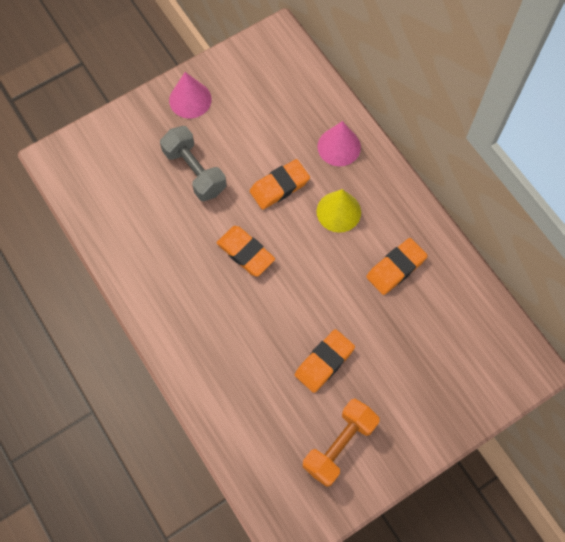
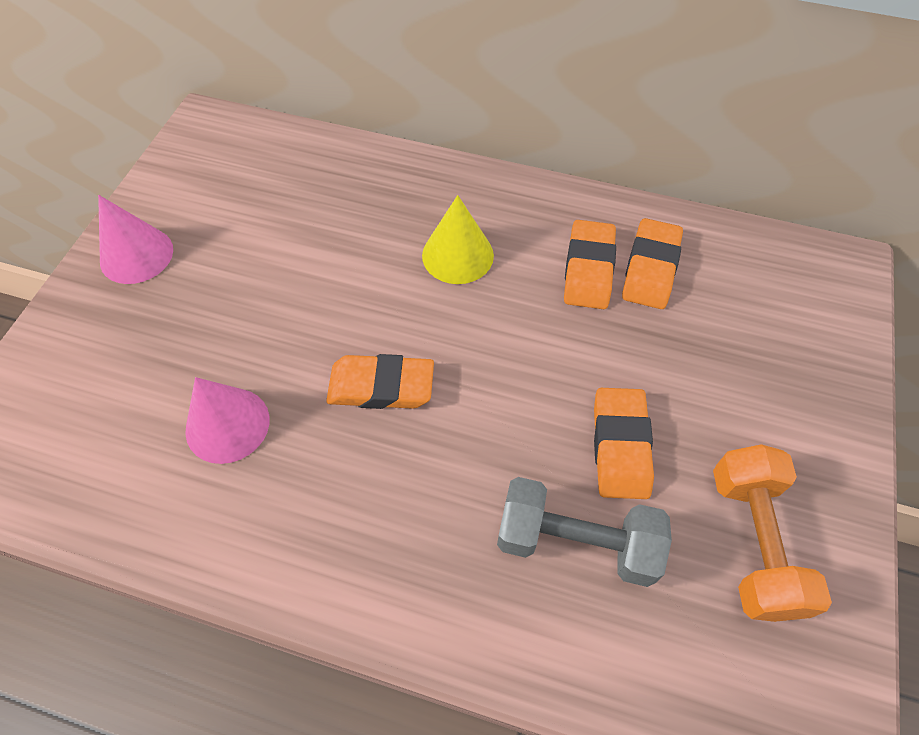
camera: 40 degrees left, 10 degrees down
grey dumbbell [160,126,227,201] -> grey dumbbell moved to [497,477,672,587]
orange eraser [250,159,310,210] -> orange eraser moved to [622,218,683,309]
pink cone [317,121,361,166] -> pink cone moved to [185,377,270,464]

